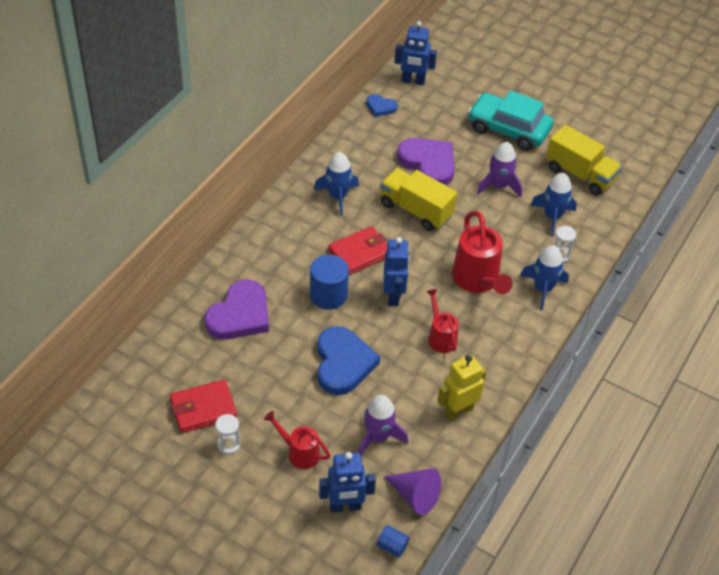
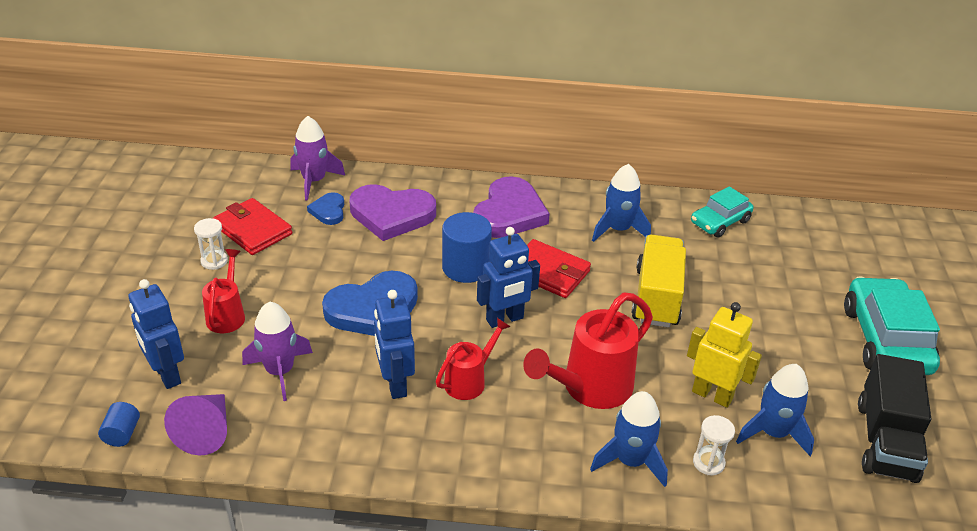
camera: 65 degrees right, 10 degrees down
blue heart [366,94,398,117] -> blue heart moved to [307,192,344,225]
blue robot [394,21,437,85] -> blue robot moved to [374,290,415,399]
purple heart [397,138,455,185] -> purple heart moved to [473,176,550,238]
yellow robot [438,355,486,421] -> yellow robot moved to [687,302,762,408]
purple rocket [477,142,522,197] -> purple rocket moved to [290,116,345,201]
yellow truck [546,125,622,196] -> black truck [858,354,931,483]
none -> turquoise car [691,186,753,238]

